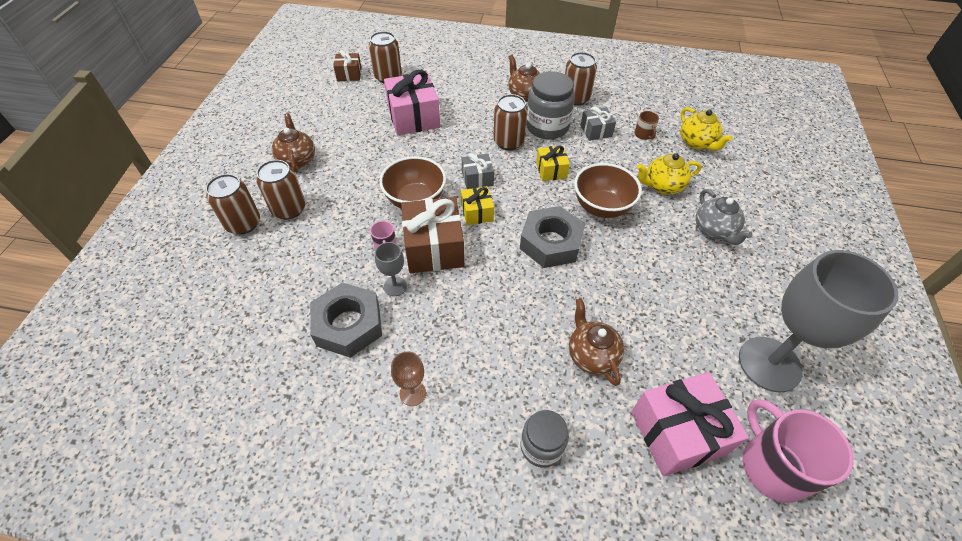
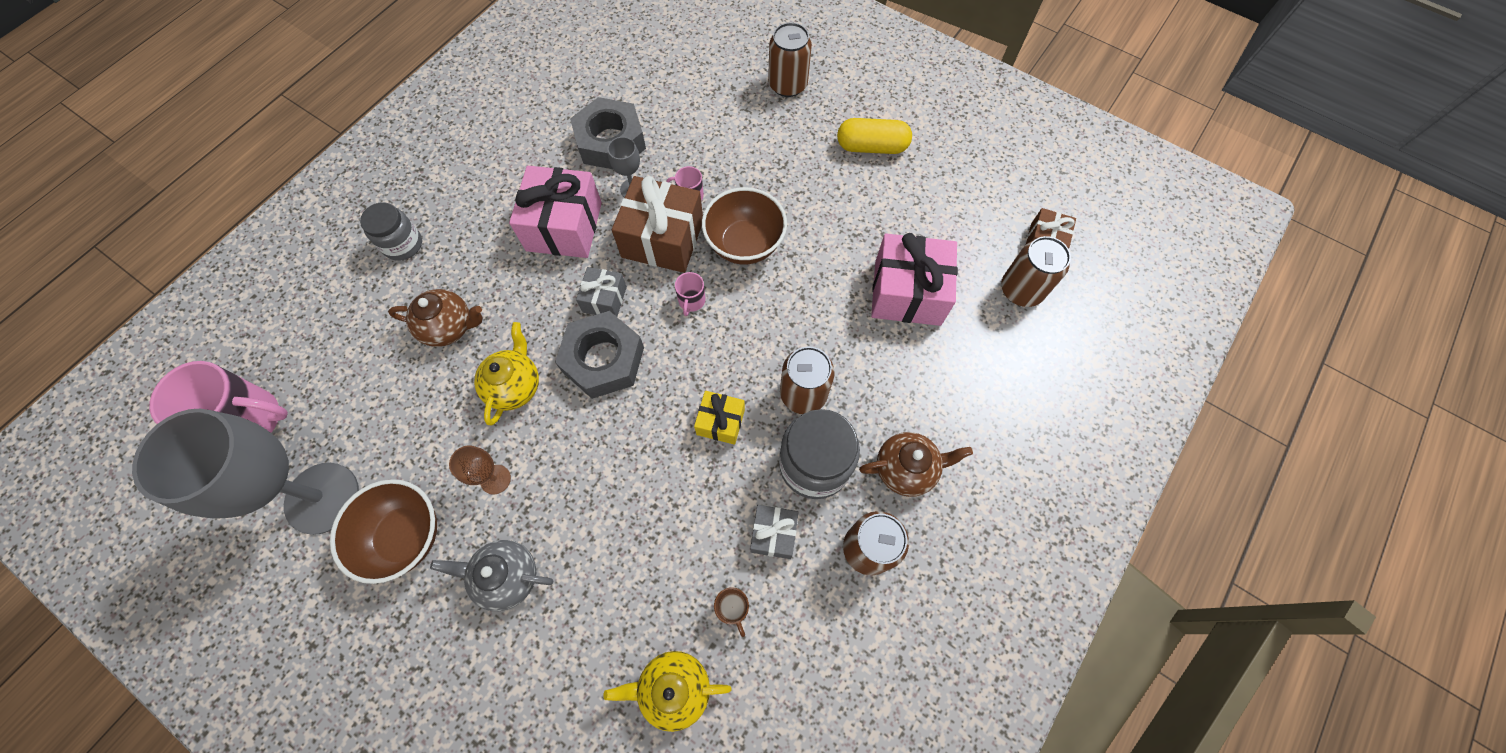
camera: 115 degrees right, 15 degrees up
brown can [256,160,305,220] -> none
brown teapot [272,113,315,173] -> yellow capsule [837,118,912,154]
brown goblet [391,351,426,406] -> brown goblet moved to [449,445,511,494]
yellow gift [461,186,494,225] -> pink mug [675,272,706,316]
grey gift [462,153,494,189] -> grey gift moved to [576,267,627,317]
brown bowl [574,163,642,218] -> brown bowl moved to [330,479,437,584]
pink gift [631,372,749,476] -> pink gift moved to [509,166,602,258]
brown mug [635,111,659,140] -> brown mug turned 120 degrees counterclockwise [714,587,749,637]
yellow teapot [637,153,701,194] -> yellow teapot moved to [474,322,539,425]

